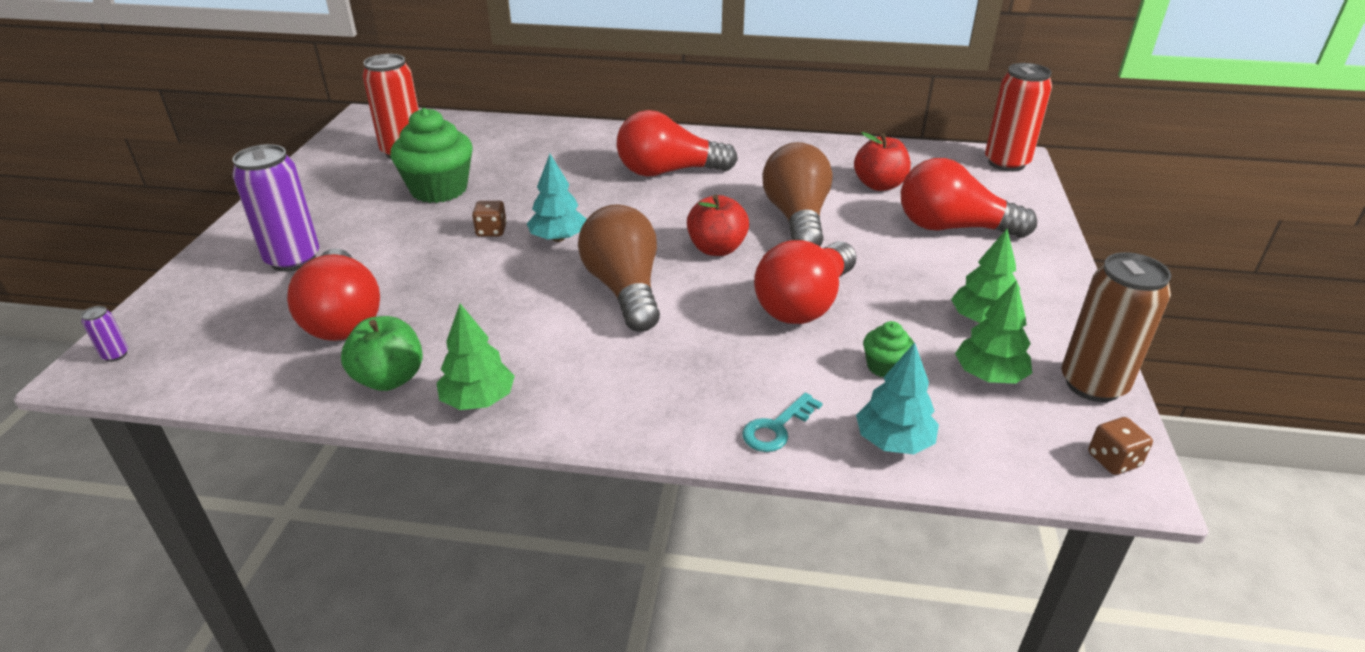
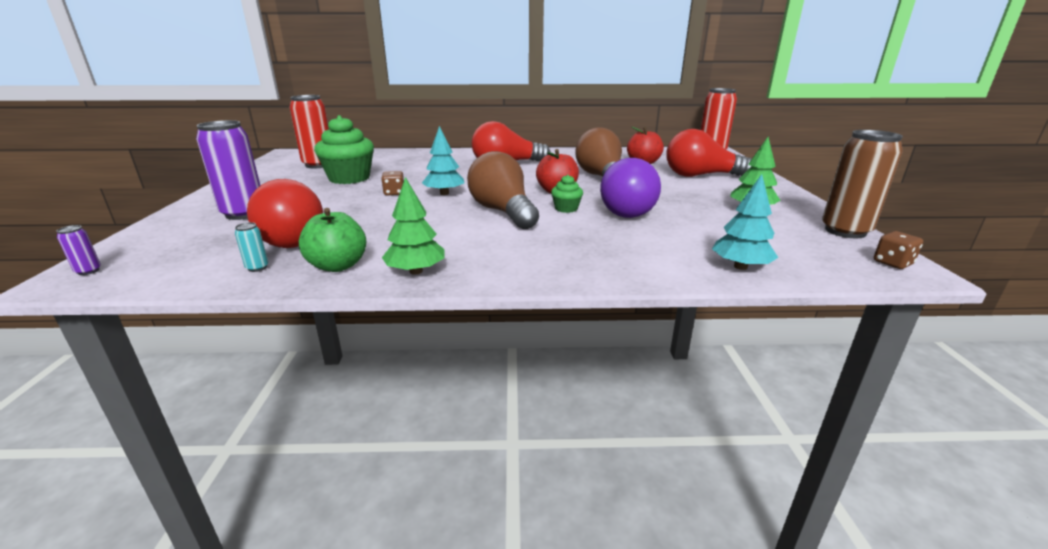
camera: 10 degrees left, 10 degrees down
turquoise key [742,393,823,452] -> none
red light bulb [754,240,856,324] -> purple light bulb [600,158,661,218]
green cupcake [863,321,914,378] -> green cupcake moved to [551,175,583,213]
green tree [955,280,1032,384] -> none
none -> turquoise can [235,222,268,272]

